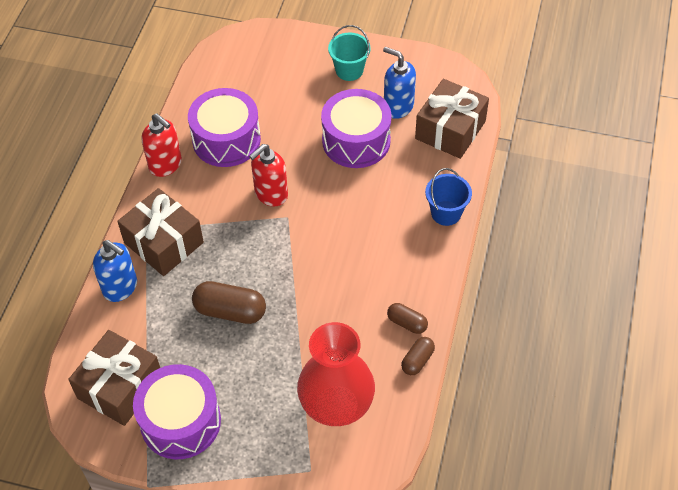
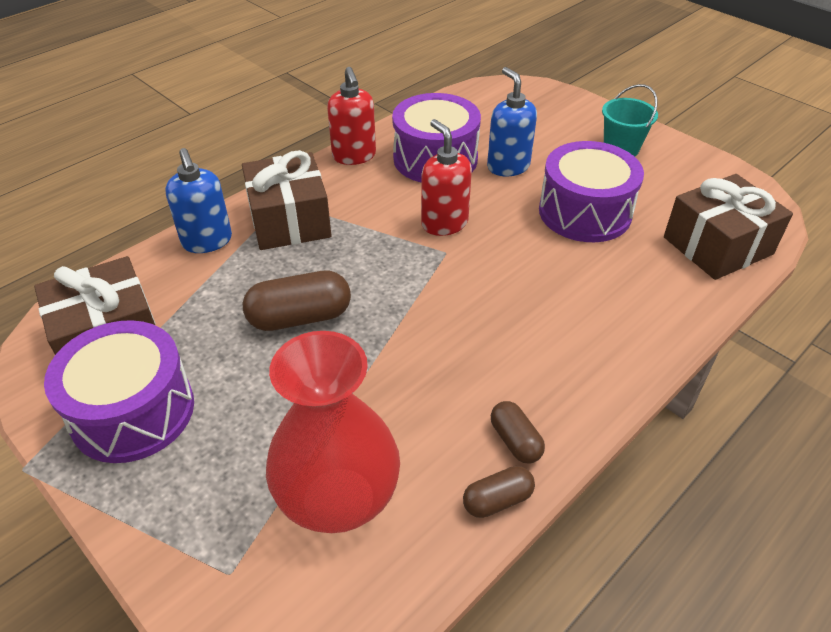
camera: 30 degrees right, 10 degrees down
brown capsule [192,281,266,324] -> brown capsule turned 60 degrees counterclockwise [243,271,351,331]
red soap dispenser [249,144,288,206] -> red soap dispenser turned 75 degrees clockwise [421,119,472,236]
blue soap dispenser [383,47,416,119] -> blue soap dispenser moved to [487,67,537,176]
blue bucket [425,168,472,226] -> none

